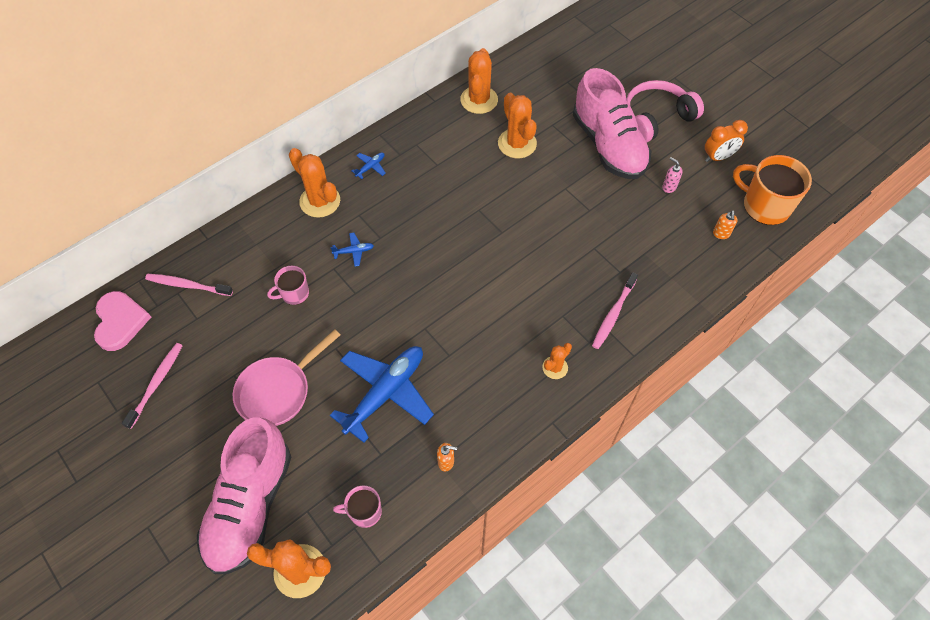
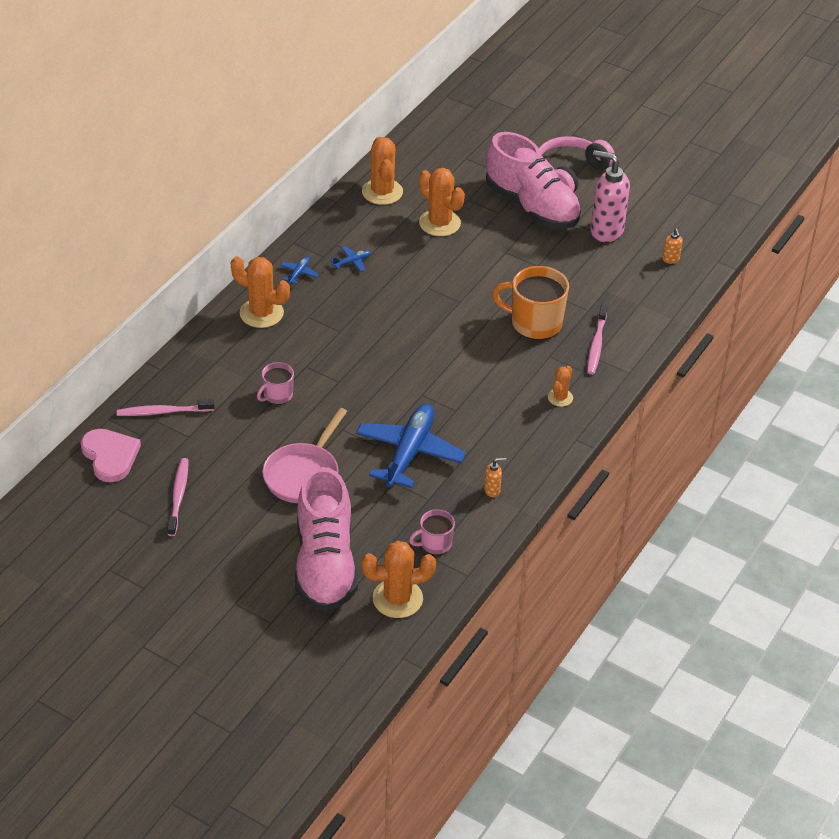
camera: 20 degrees left, 15 degrees down
blue plane [330,233,374,267] -> blue plane moved to [331,246,371,272]
pink soap dispenser [662,157,683,193] -> pink soap dispenser [590,150,630,242], size x2.34
orange clock [705,120,748,162] -> none
orange mug [733,155,812,225] -> orange mug moved to [492,266,569,340]

